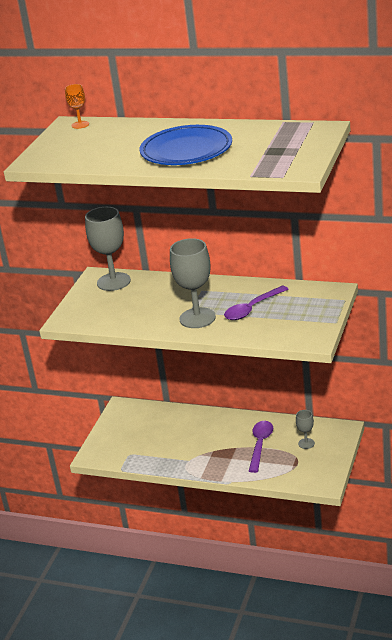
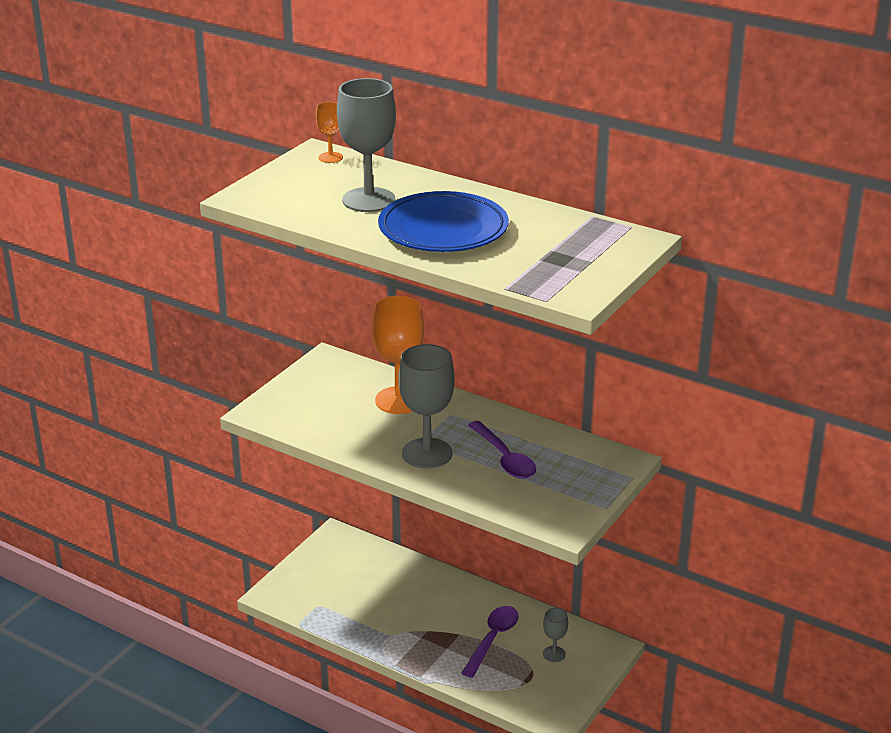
camera: 10 degrees right, 0 degrees up
grey goblet [85,207,131,291] -> grey goblet moved to [337,78,396,212]
purple spoon [224,285,288,320] -> purple spoon turned 90 degrees counterclockwise [468,421,536,479]
none -> orange goblet [371,296,424,414]

